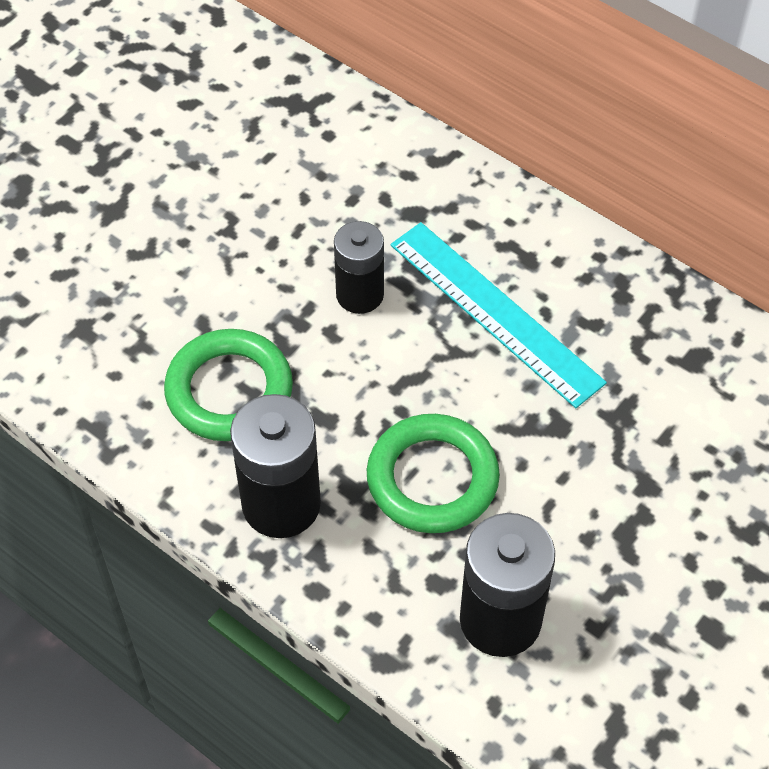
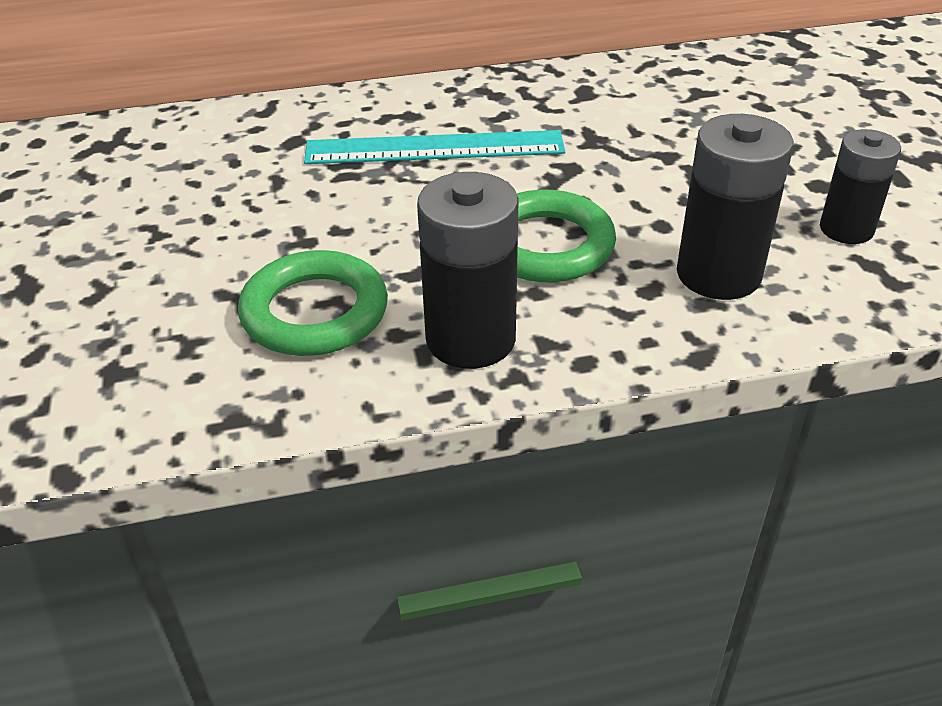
camera: 50 degrees left, 15 degrees down
black battery [334,221,384,314] -> black battery moved to [820,129,901,244]

